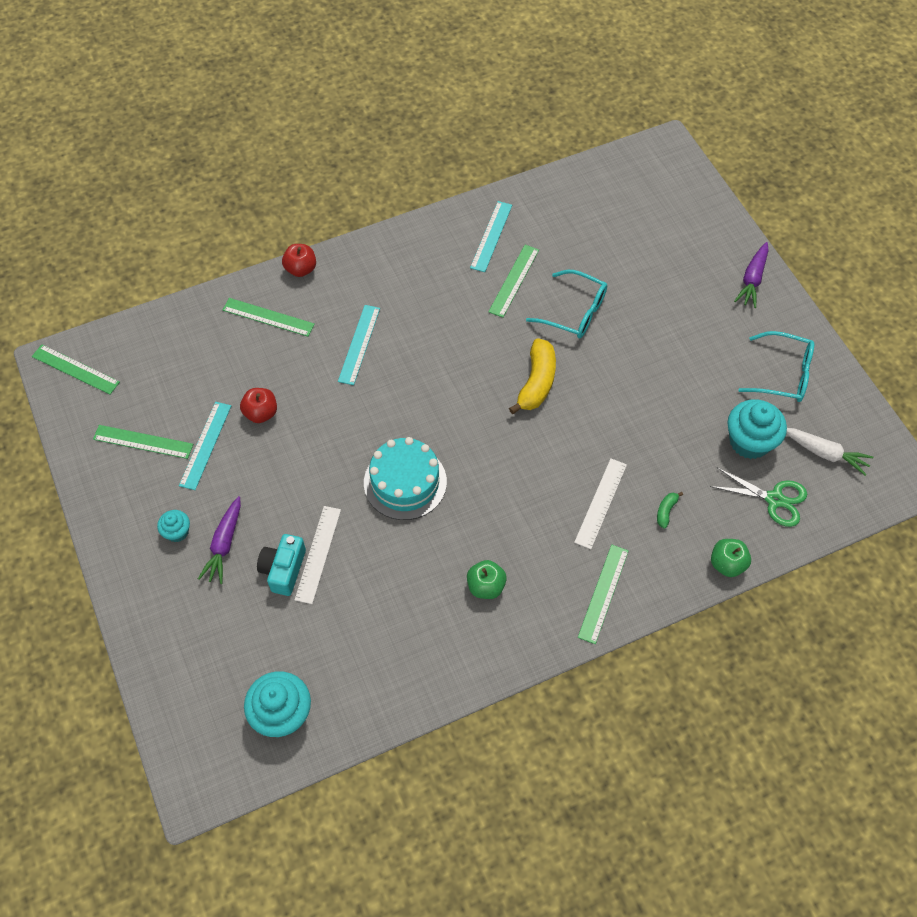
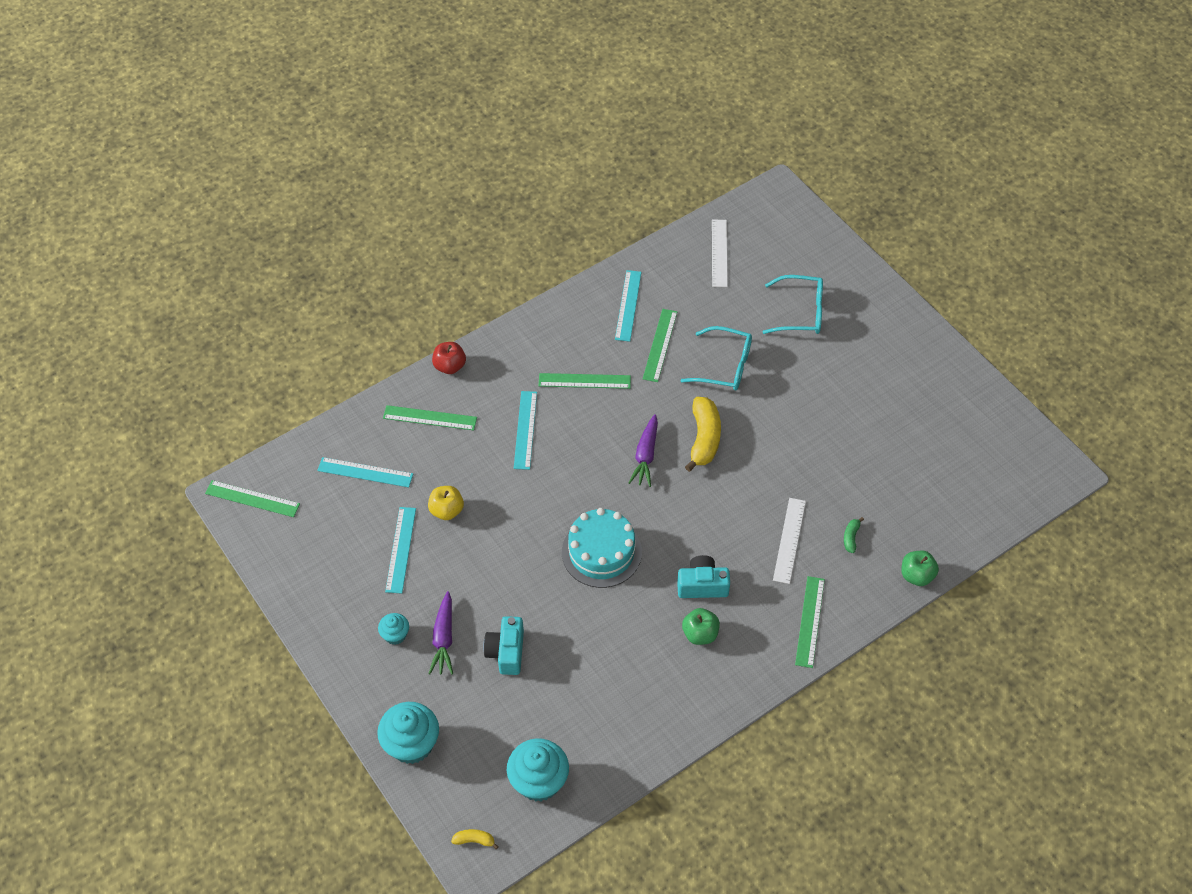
camera: 10 degrees left, 5 degrees down
green ruler [93,425,193,459] -> green ruler moved to [539,373,631,389]
red apple [240,388,277,423] -> yellow apple [428,486,464,520]
white ruler [295,506,341,604] -> white ruler moved to [712,220,728,287]
green scissors [710,468,807,527] -> none
turquoise cupcake [727,399,787,459] -> turquoise cupcake moved to [377,702,439,764]
purple carrot [734,242,769,308] -> purple carrot moved to [628,414,658,487]
turquoise glasses [739,331,814,402] -> turquoise glasses moved to [763,275,823,334]
white carrot [786,428,874,476] -> none
none -> turquoise ruler [317,457,413,487]
none -> yellow banana [451,829,499,850]
none -> turquoise camera [677,555,730,598]

